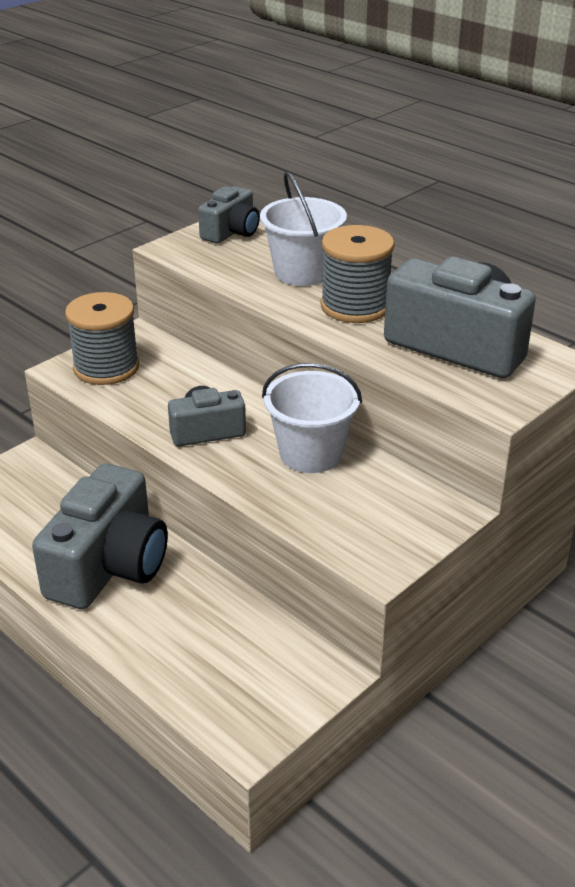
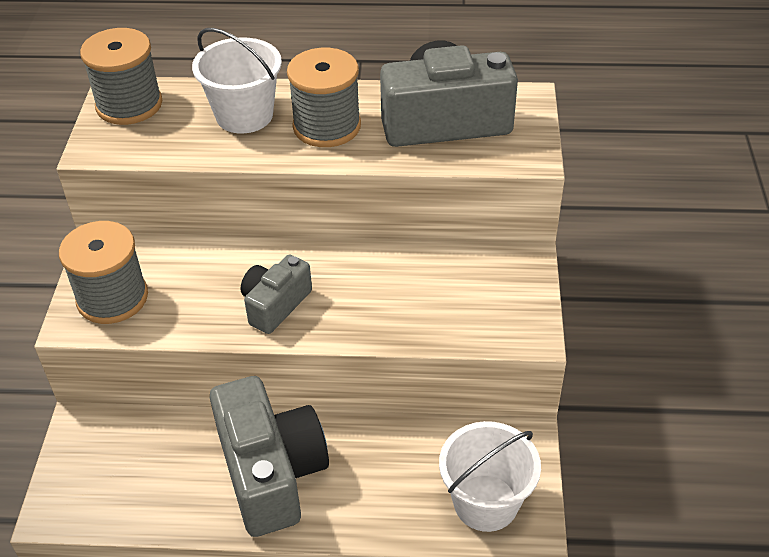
camera: 40 degrees left, 10 degrees up
grey camera [198,186,260,243] -> grey spool [80,28,163,125]
white bucket [262,363,362,473] -> white bucket moved to [439,421,541,532]

